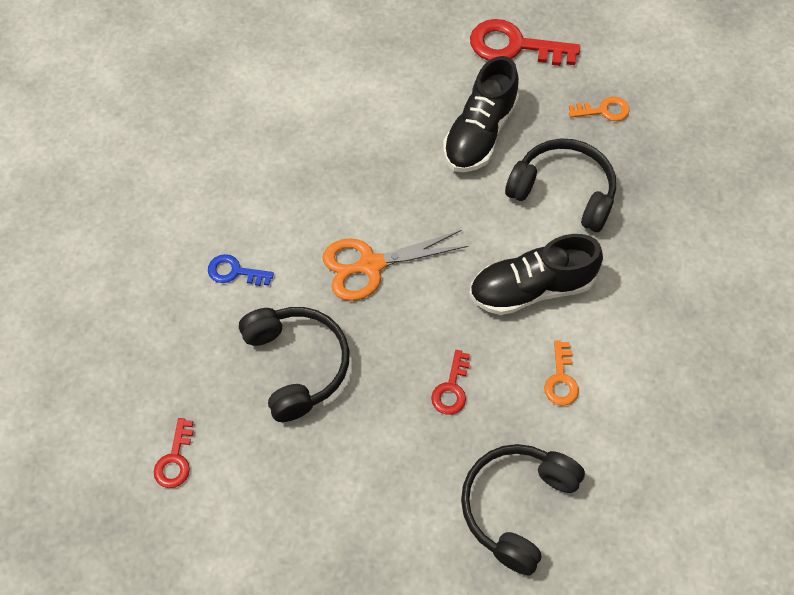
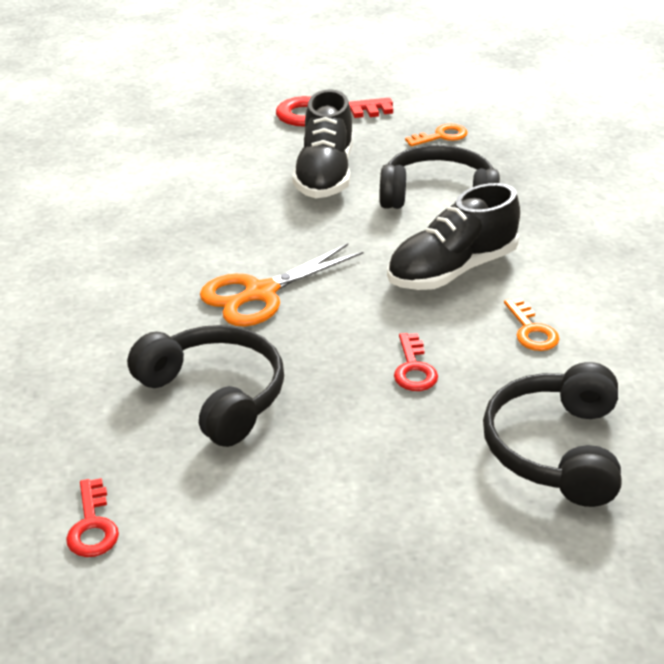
camera: 20 degrees left, 25 degrees down
blue key [208,254,274,286] -> none

